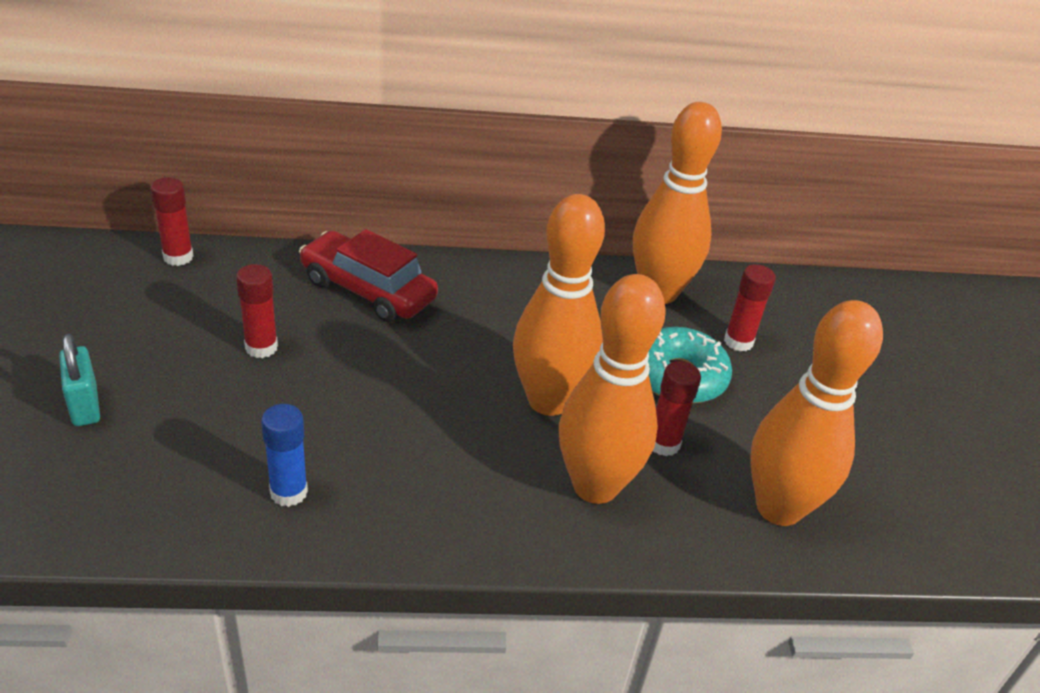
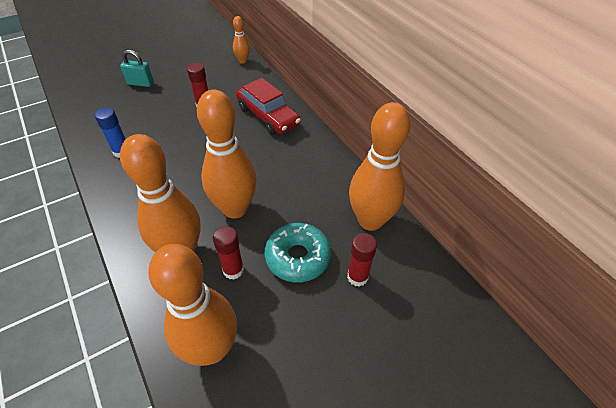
camera: 65 degrees right, 10 degrees up
turquoise padlock [59,334,100,426] -> turquoise padlock turned 60 degrees clockwise [120,50,154,87]
red glue stick [150,177,194,266] -> orange bowling pin [233,16,250,64]
red car [299,229,438,322] -> red car turned 135 degrees clockwise [236,78,301,135]

